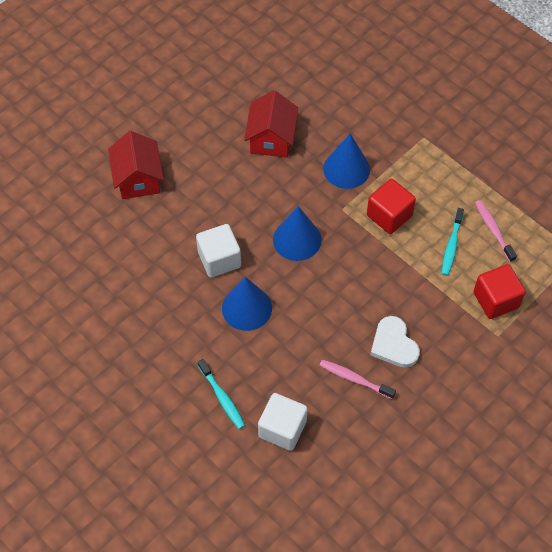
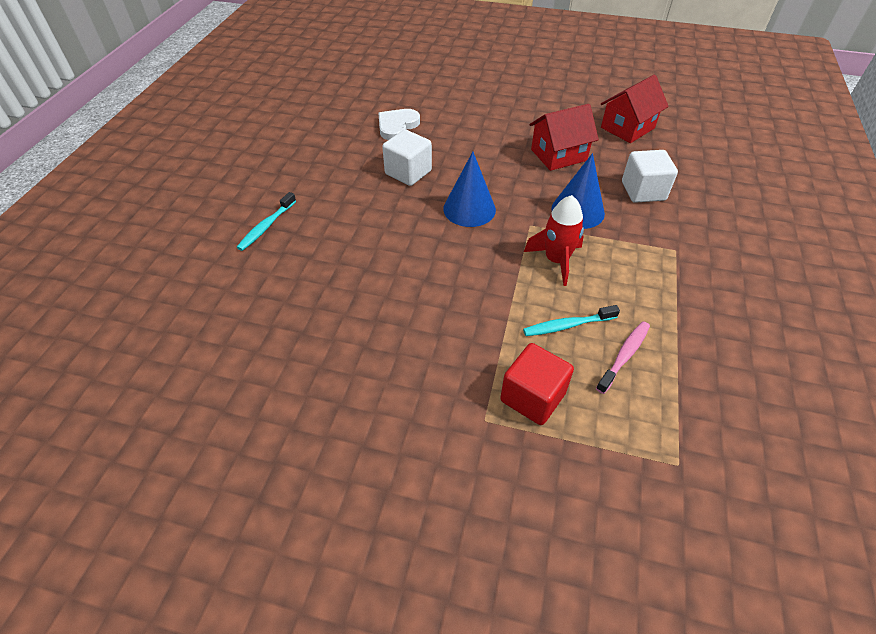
camera: 60 degrees right, 10 degrees down
red house [108,131,164,199] -> red house moved to [601,75,669,143]
blue cone [222,277,272,331] -> none
white cube [258,393,308,451] -> white cube moved to [622,150,678,203]
pink toothbrush [319,360,396,399] -> none
red cube [367,179,416,234] -> red rocket [524,195,584,286]
white heart [370,316,420,368] -> white heart moved to [379,109,420,140]

